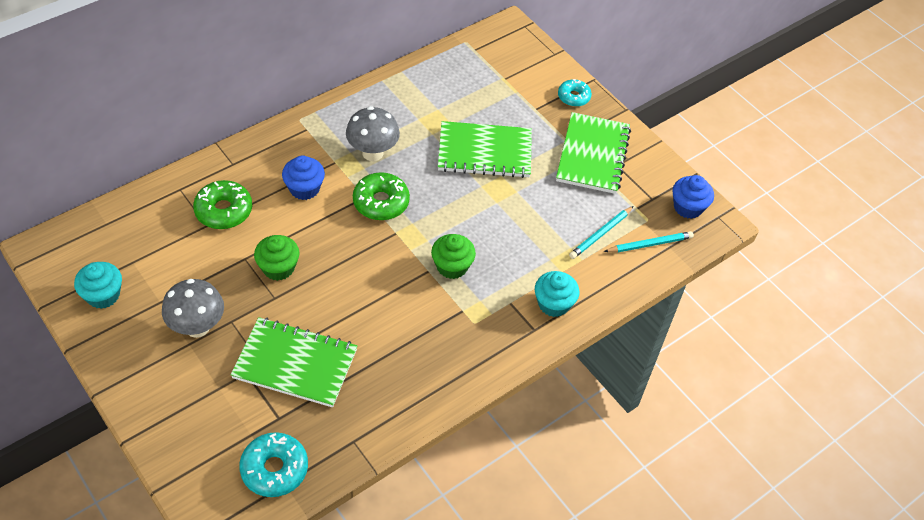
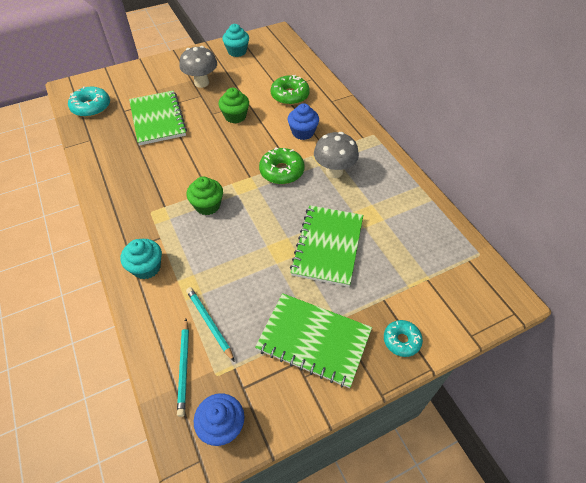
camera: 105 degrees right, 0 degrees up
green notebook [230,317,357,407] -> green notebook turned 45 degrees counterclockwise [129,90,187,146]

